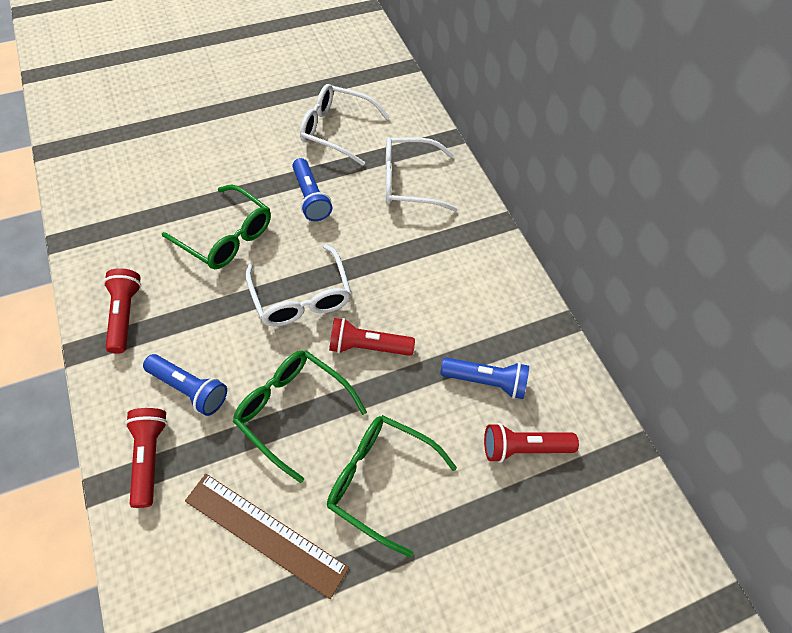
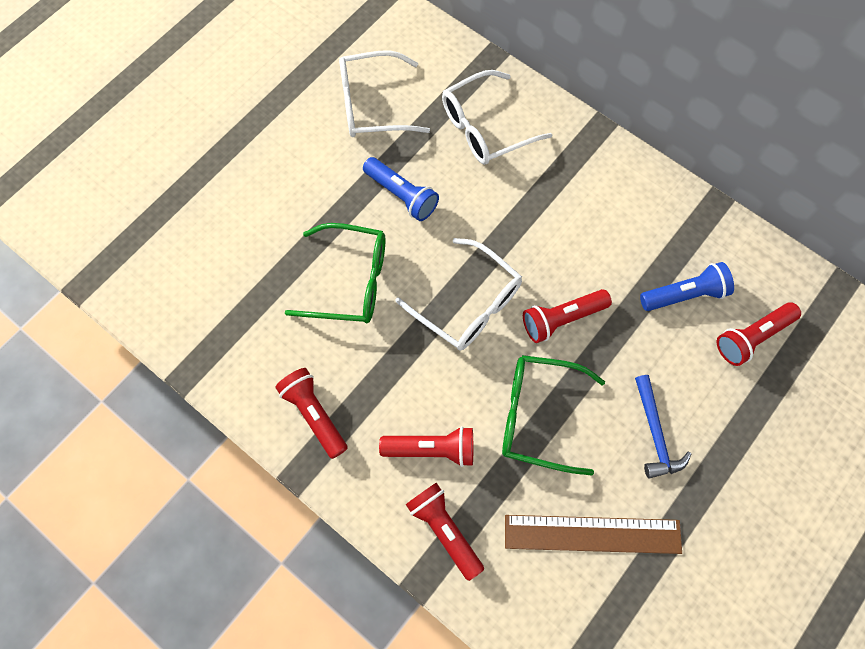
camera: 25 degrees left, 10 degrees up
blue flashlight [143,354,227,416] -> red flashlight [379,426,473,467]
green glasses [327,415,457,557] -> blue hammer [635,375,691,478]

